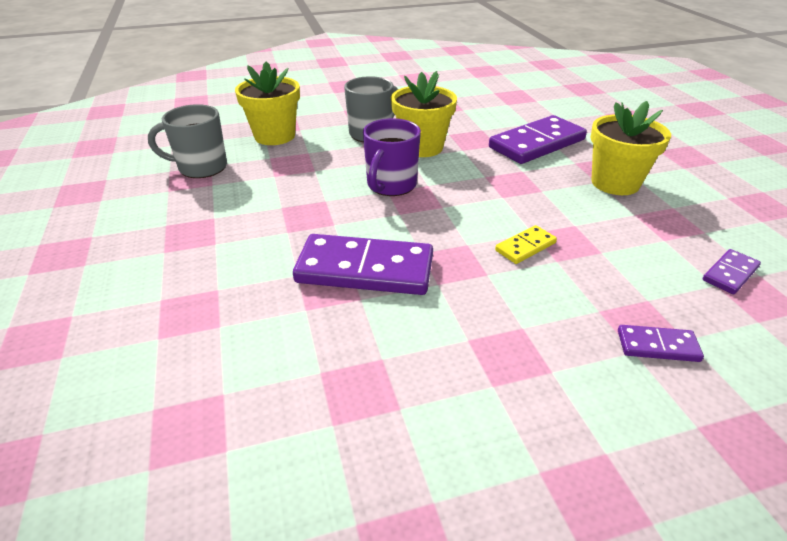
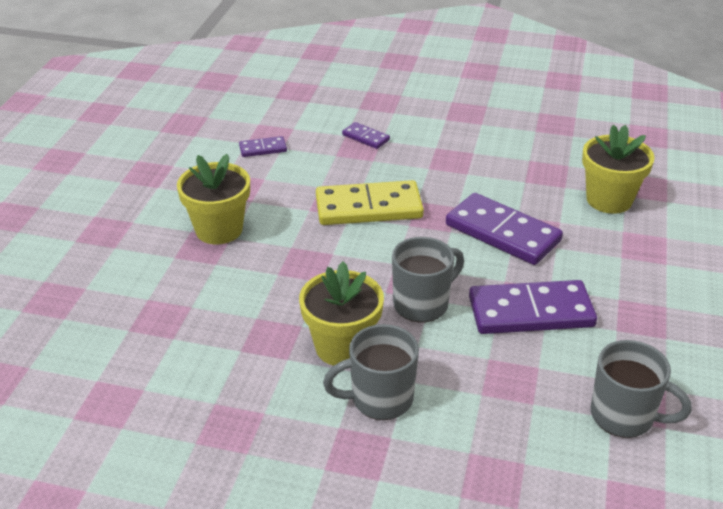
camera: 150 degrees left, 0 degrees up
yellow flower pot [235,61,300,145] -> yellow flower pot moved to [582,125,655,214]
purple mug [363,118,421,196] -> grey mug [392,237,464,323]
purple domino [489,115,587,164] -> purple domino moved to [469,280,597,334]
yellow domino [495,225,557,264] -> yellow domino [316,180,424,225], size x2.09

